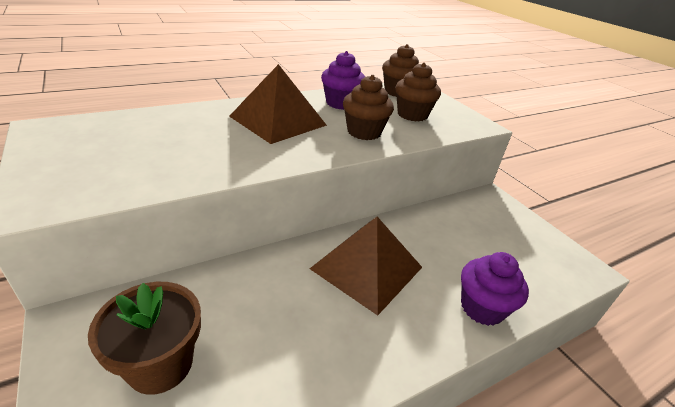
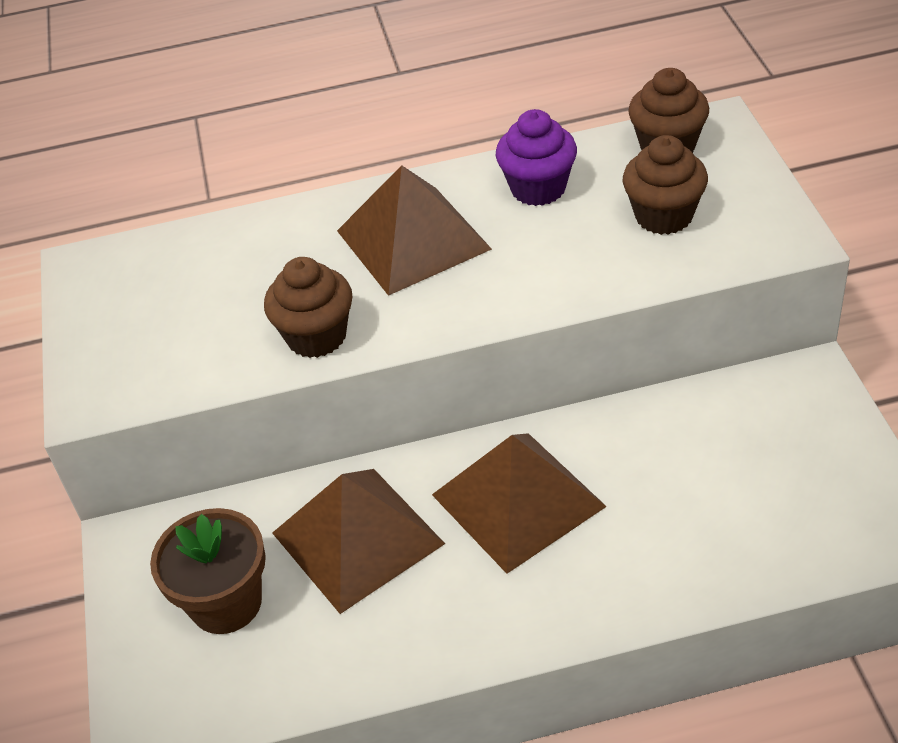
camera: 25 degrees right, 10 degrees up
brown cupcake [343,75,394,140] -> brown cupcake moved to [264,257,353,358]
purple cupcake [461,252,529,326] -> none
none -> brown pyramid [272,469,445,614]

